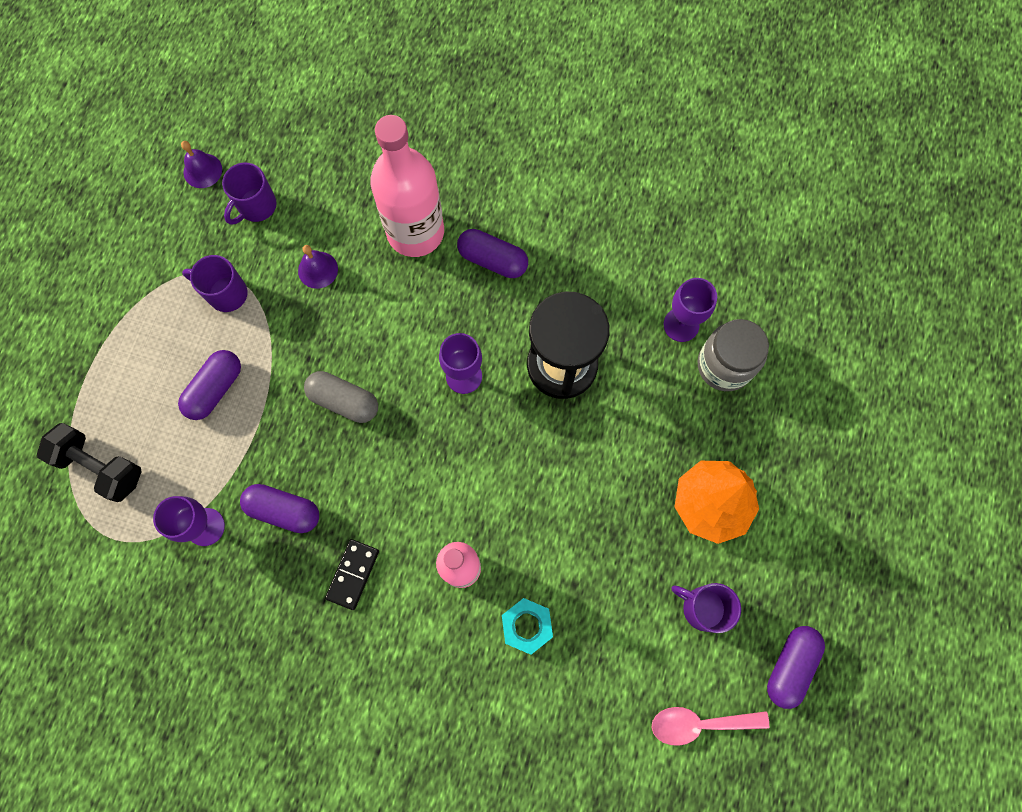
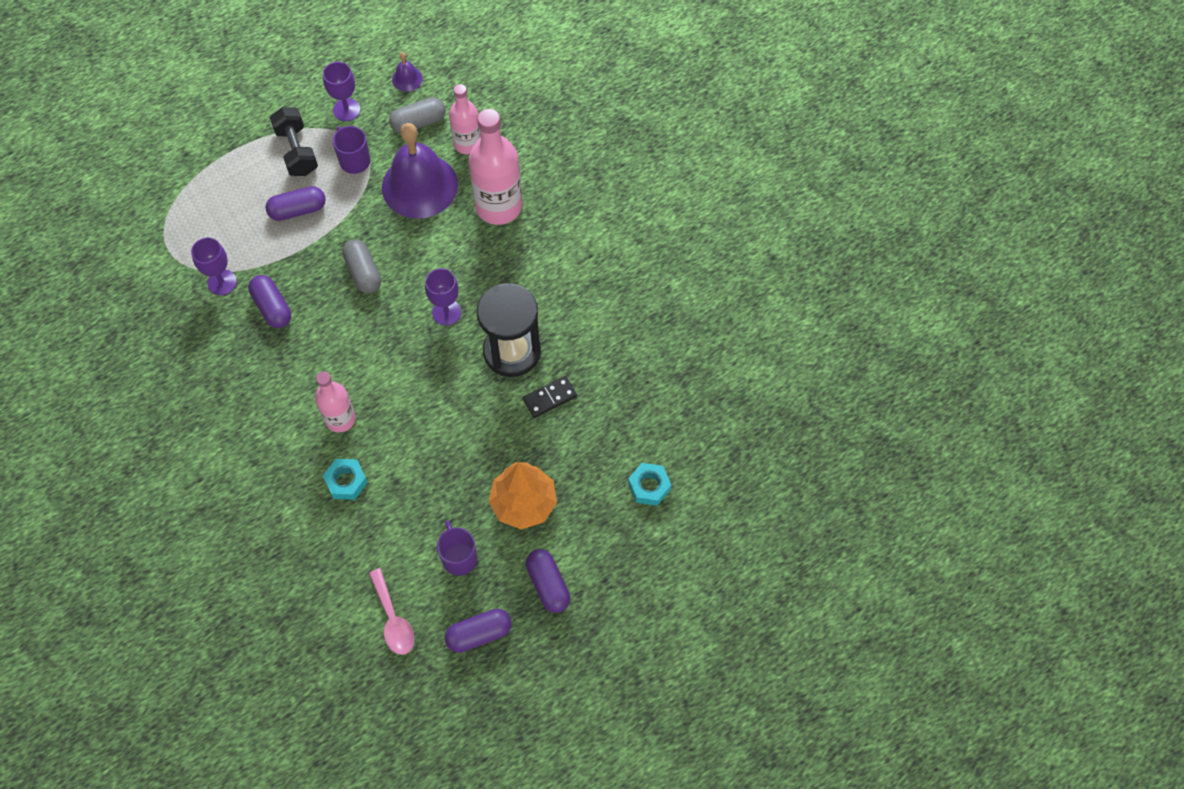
camera: 40 degrees right, 10 degrees down
black dumbbell [37,423,142,502] -> black dumbbell moved to [270,107,318,176]
purple mug [222,163,277,225] -> grey capsule [389,97,445,133]
purple bell [298,245,338,289] -> purple bell [382,123,458,219], size x2.40
black domino [325,539,379,610] -> black domino moved to [523,376,577,418]
purple capsule [457,229,528,278] -> purple capsule moved to [526,549,570,613]
pink spoon [652,707,769,746] -> pink spoon turned 150 degrees counterclockwise [369,568,414,655]
purple goblet [664,278,717,342] -> purple goblet moved to [323,62,360,121]
grey jar [697,319,769,391] -> none
none -> pink bottle [449,84,481,155]
none -> turquoise nut [628,463,671,506]

